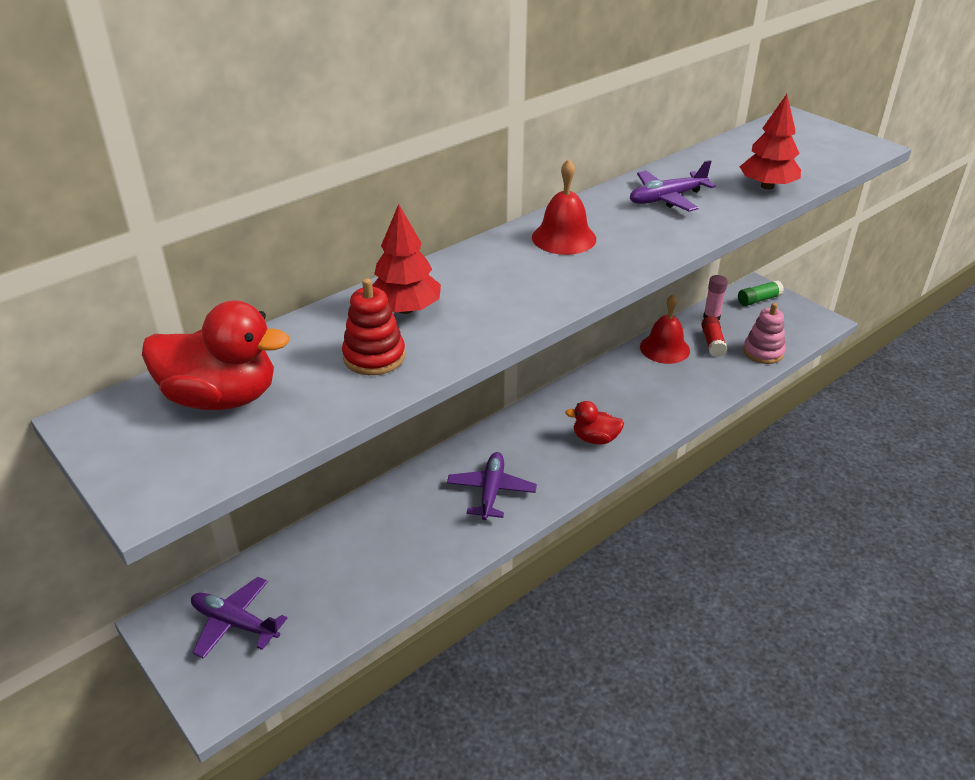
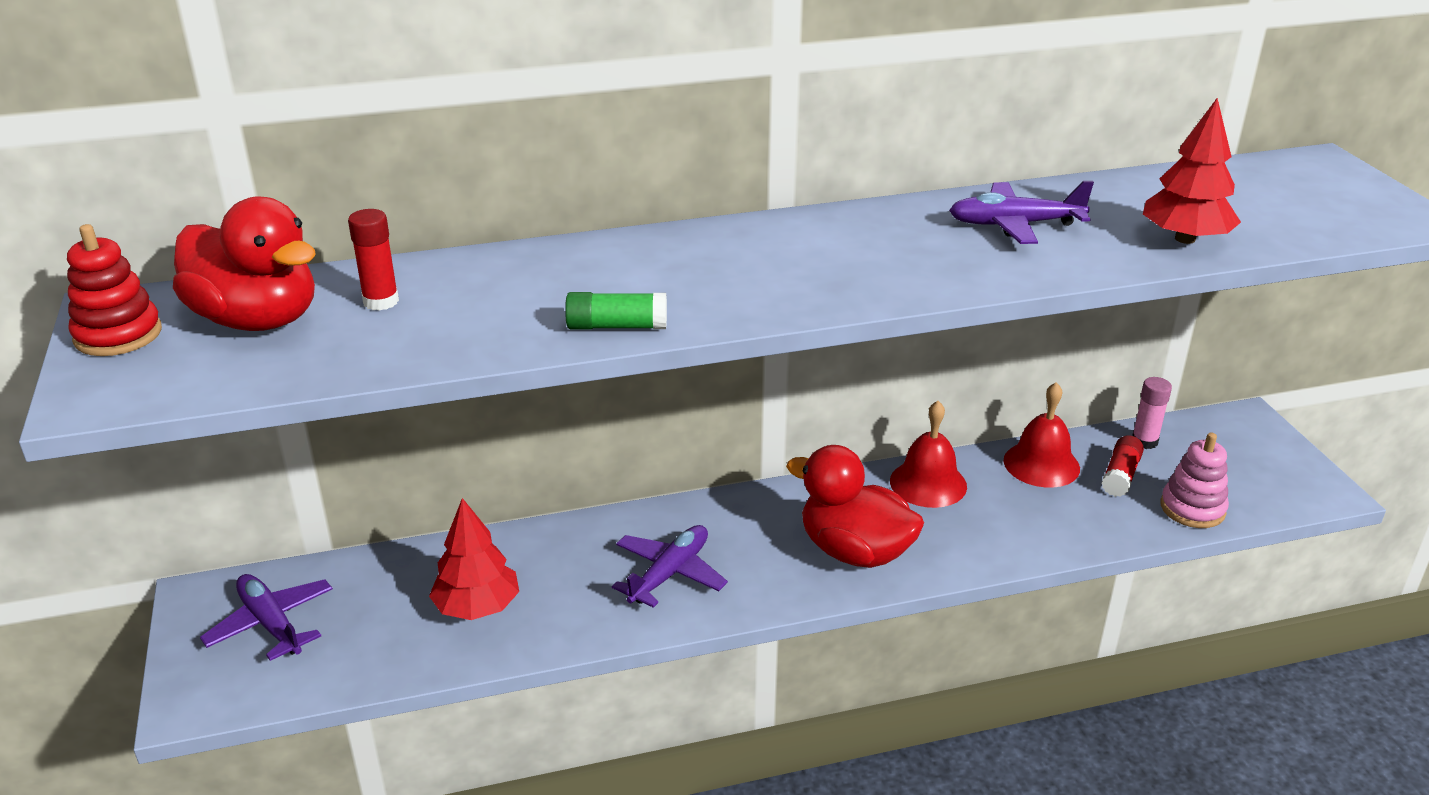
camera: 25 degrees right, 5 degrees down
red stacking toy [342,278,405,375] -> red stacking toy moved to [67,224,162,356]
red tree [372,204,441,314] -> red tree moved to [429,498,519,620]
red bell [532,159,596,255] -> red bell moved to [890,401,967,508]
red duck [565,401,625,444] -> red duck [786,445,924,568], size x1.73
green glue stick [738,280,784,306] -> green glue stick moved to [565,292,667,330]
none -> red glue stick [348,209,399,311]

